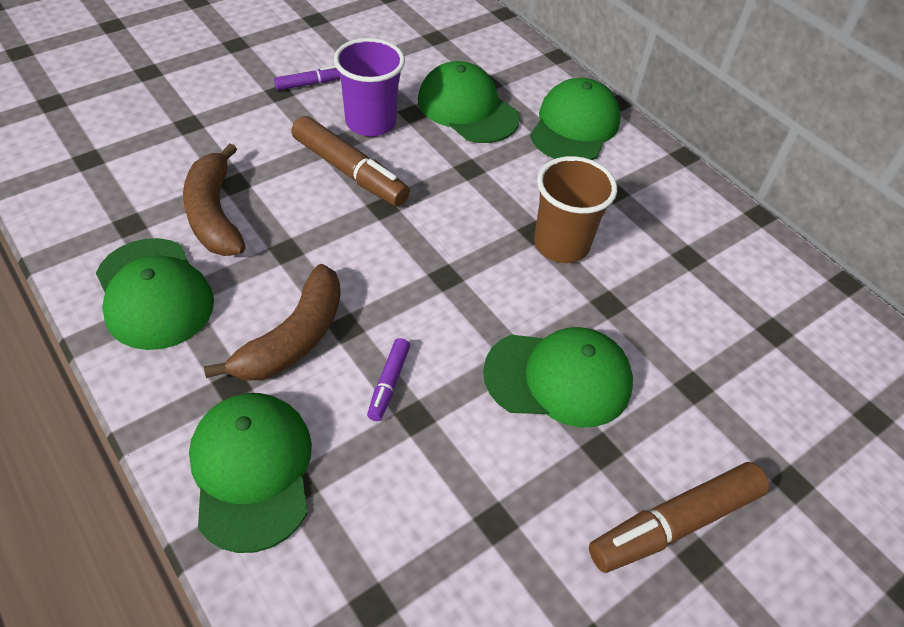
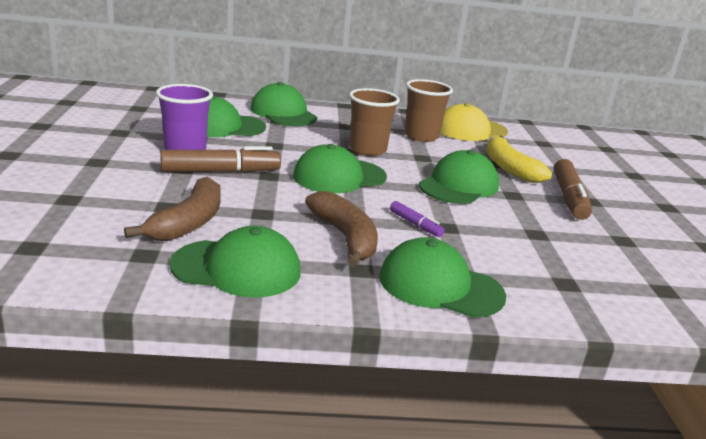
camera: 55 degrees left, 25 degrees down
brown banana [183,143,246,256] -> brown banana turned 90 degrees counterclockwise [124,177,221,241]
purple marker [274,66,340,90] -> none
none -> green cap [293,144,387,193]
none -> brown cup [404,79,453,142]
none -> yellow cap [440,103,508,141]
none -> yellow banana [486,136,553,183]

